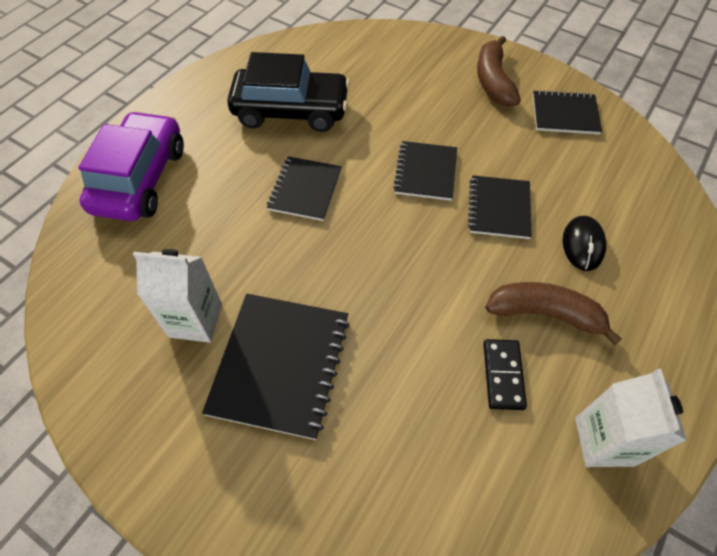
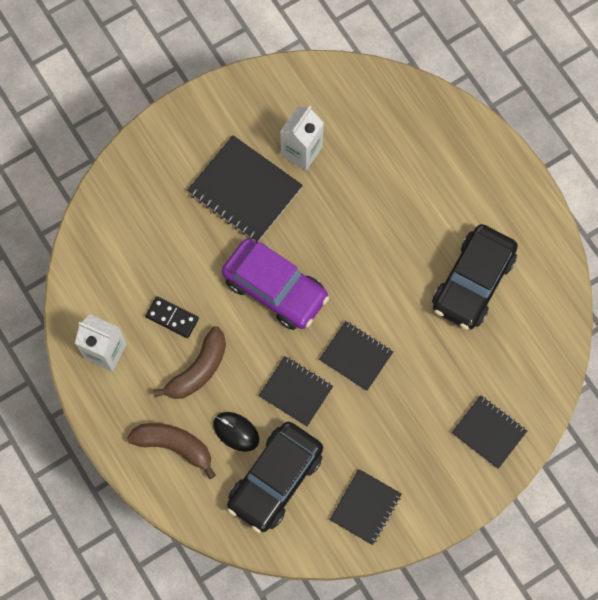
camera: 115 degrees right, 15 degrees up
purple car [78,111,184,221] -> purple car moved to [222,238,329,330]
black notebook [267,156,342,221] -> black notebook moved to [451,395,527,469]
brown banana [477,36,521,107] -> brown banana moved to [127,423,216,479]
none -> black car [227,422,323,533]

